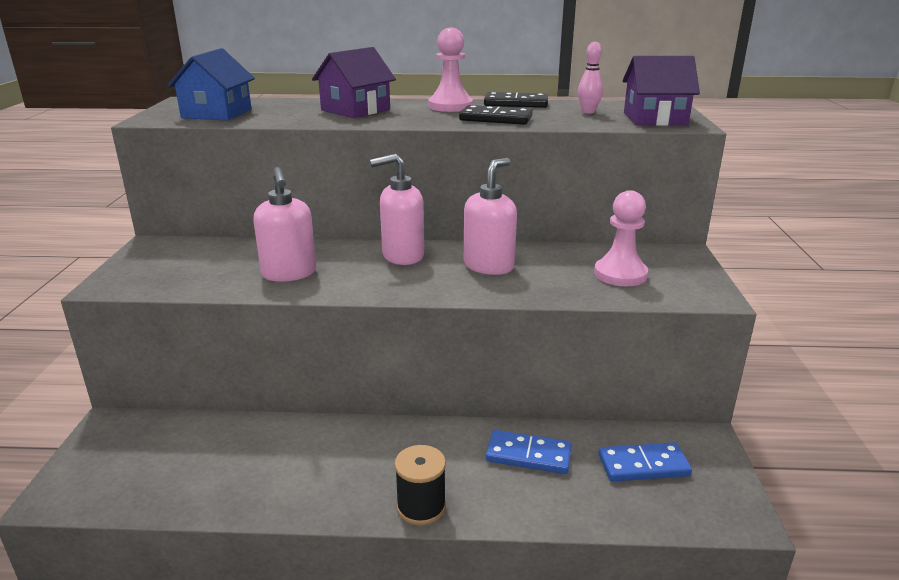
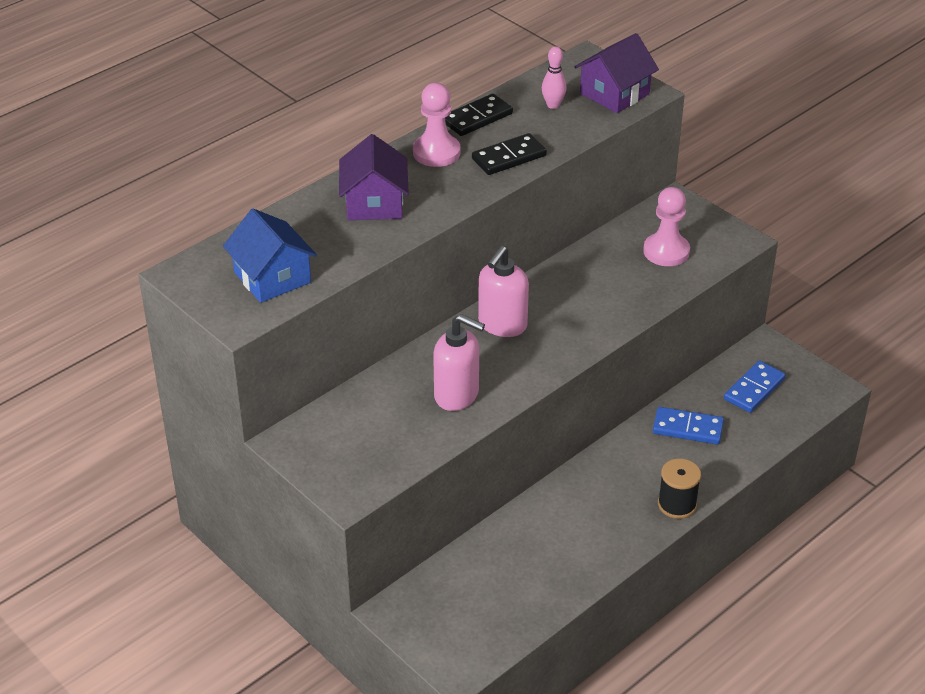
camera: 45 degrees left, 15 degrees up
pink soap dispenser [464,158,517,275] -> none
blue domino [486,430,572,474] -> blue domino turned 45 degrees clockwise [653,407,724,444]

